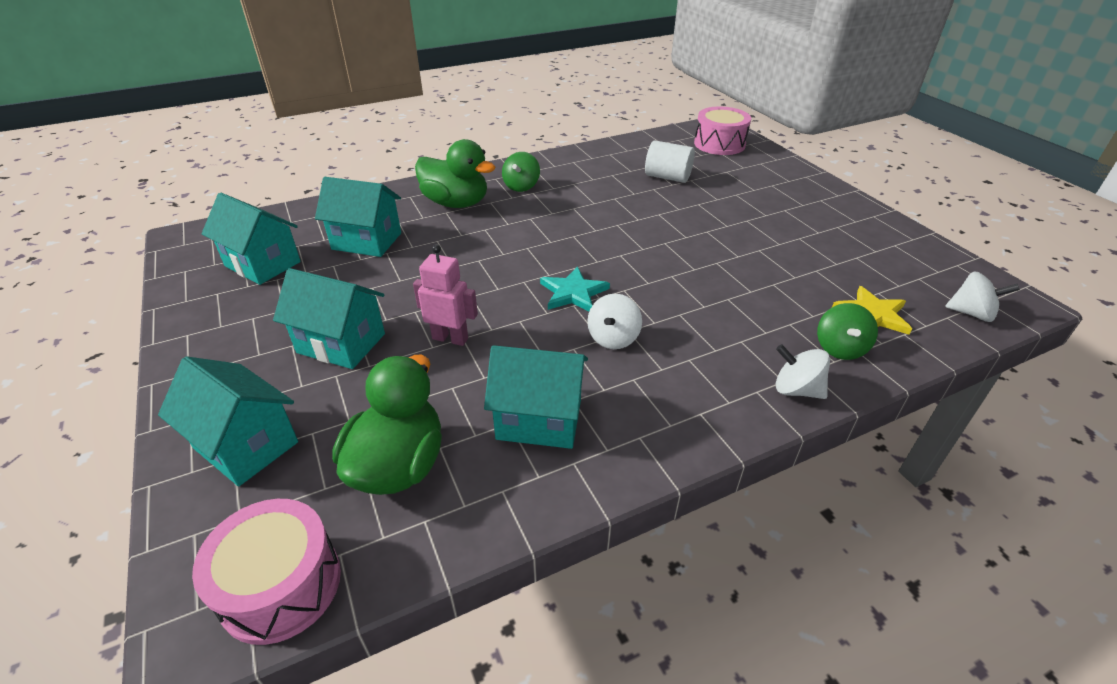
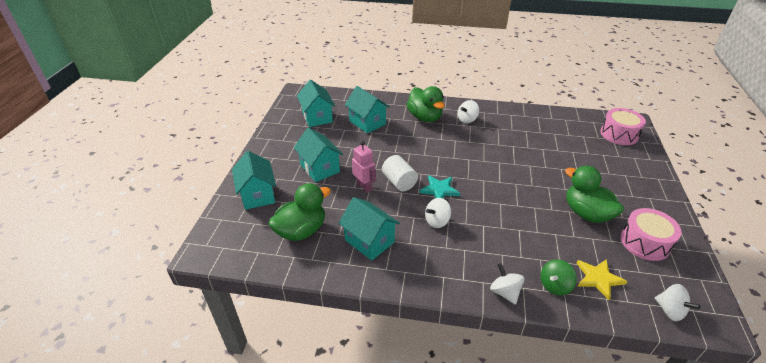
camera: 35 degrees right, 0 degrees up
pink drum [192,499,341,645] -> pink drum moved to [620,208,682,261]
green spinning top [502,152,540,192] -> white spinning top [458,100,479,123]
white cylinder [645,140,695,183] -> white cylinder moved to [382,155,418,191]
none -> green duck [565,166,624,223]

